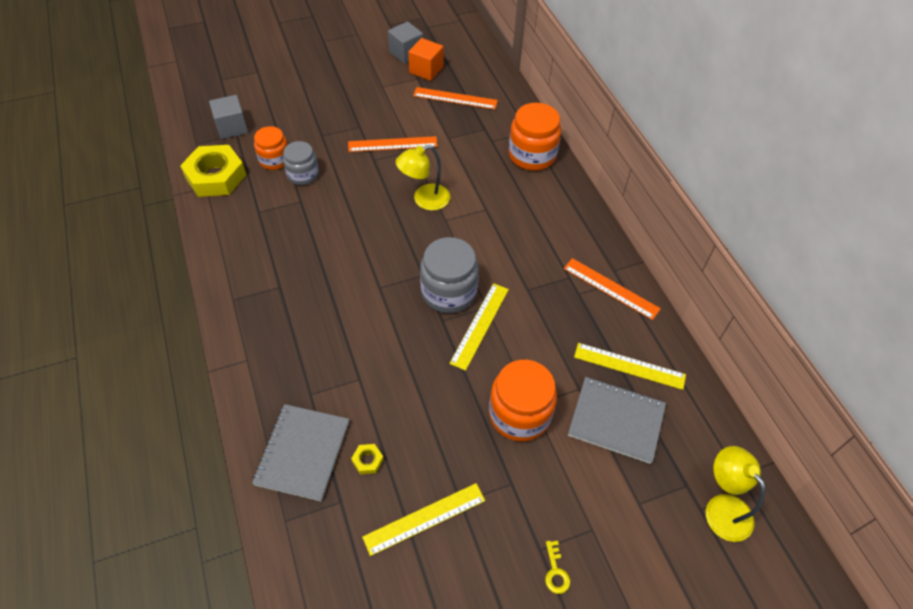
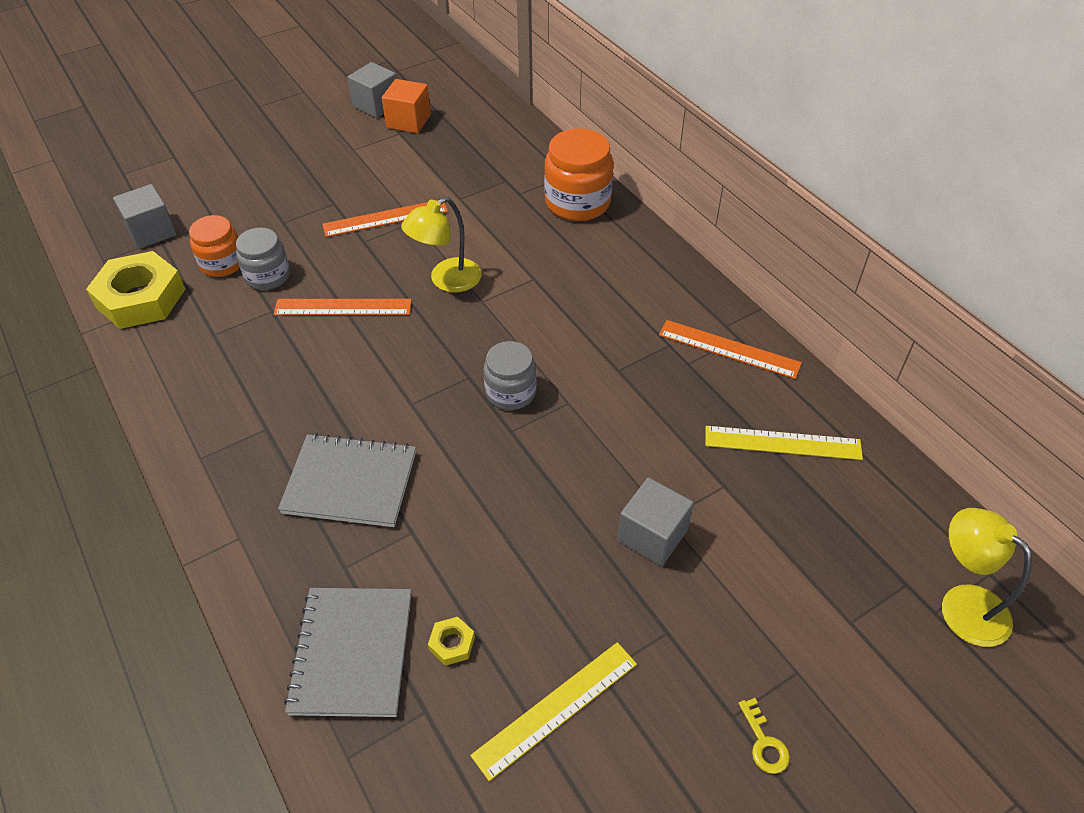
camera: 10 degrees left, 5 degrees down
orange ruler [413,87,498,109] -> orange ruler moved to [273,299,412,315]
grey jar [420,237,479,313] -> grey jar [484,341,537,410], size x0.64
yellow ruler [449,283,509,371] -> none
orange jar [489,360,557,441] -> grey cube [618,477,694,566]
grey notebook [568,377,666,464] -> grey notebook moved to [278,433,416,527]

